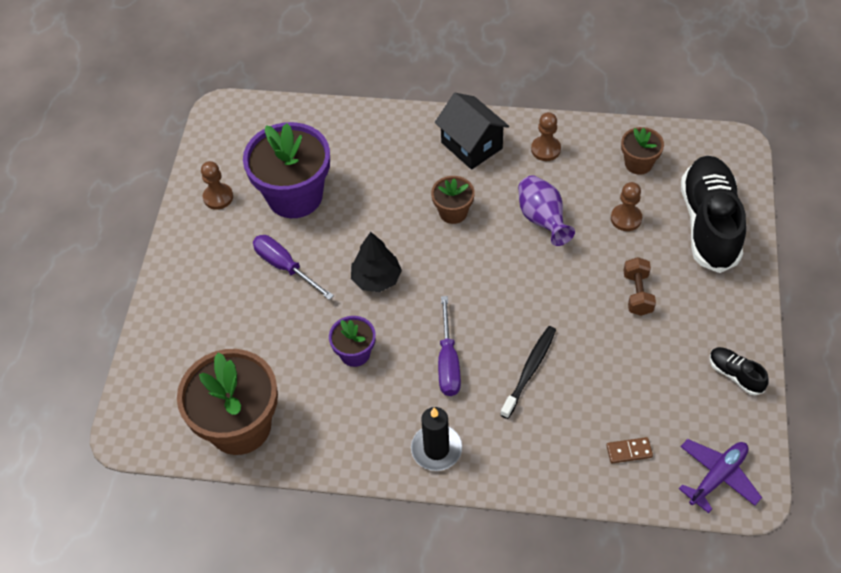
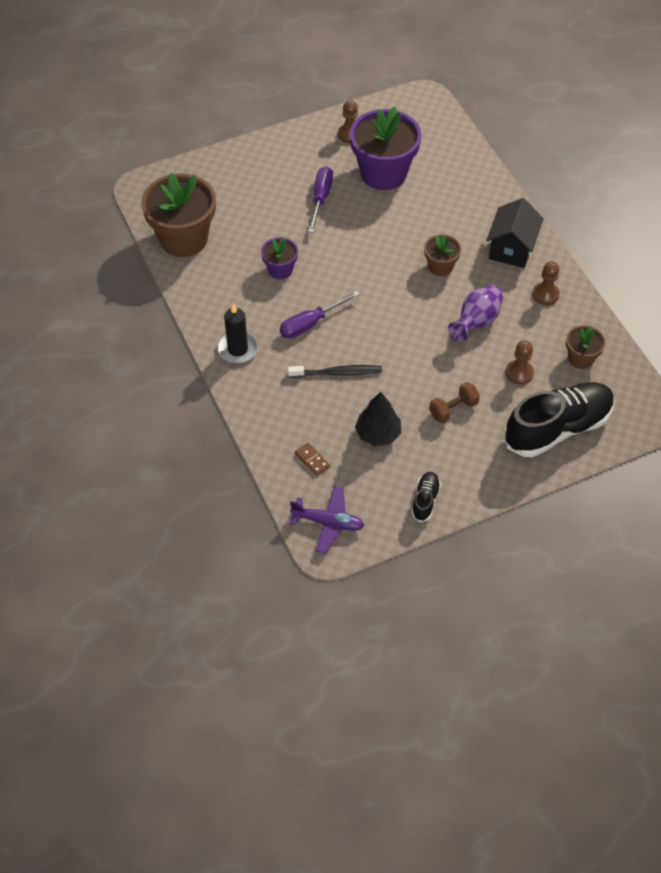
camera: 55 degrees right, 0 degrees up
black tree [351,232,402,292] -> black tree moved to [355,392,401,446]

